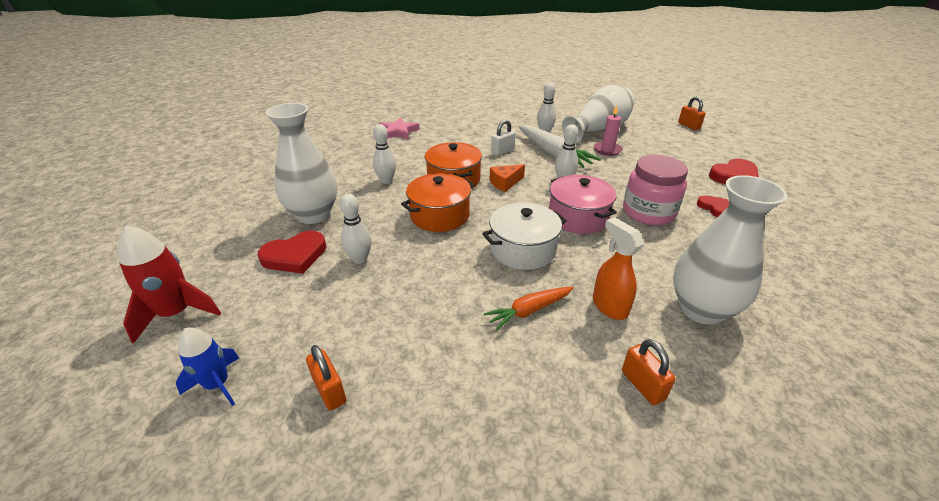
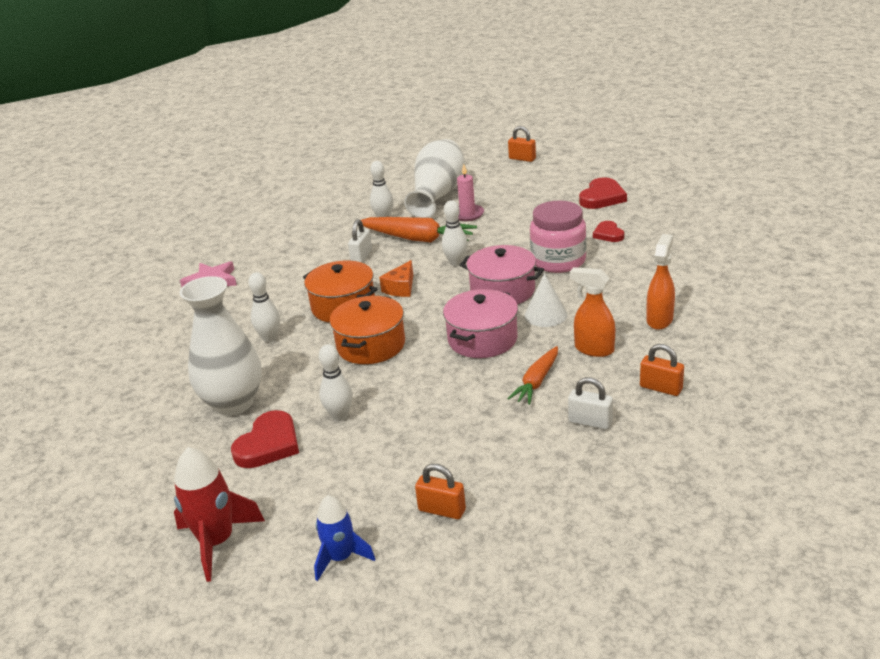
camera: 30 degrees left, 5 degrees down
white pot [482,202,567,270] -> pink pot [443,289,518,358]
white carrot [519,125,601,168] -> orange carrot [361,217,477,242]
white vase [673,175,787,325] -> orange spray bottle [647,234,675,330]
red heart [697,195,729,217] -> red heart turned 135 degrees counterclockwise [593,221,624,242]
none -> white cone [524,273,568,327]
none -> white padlock [568,377,613,430]

